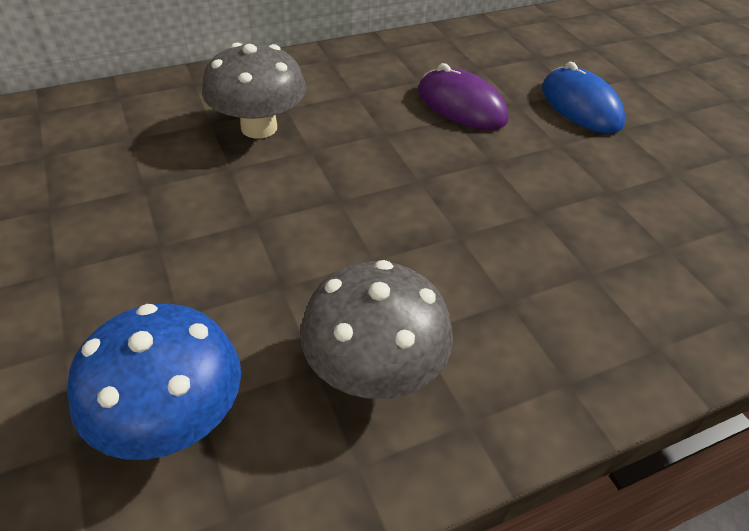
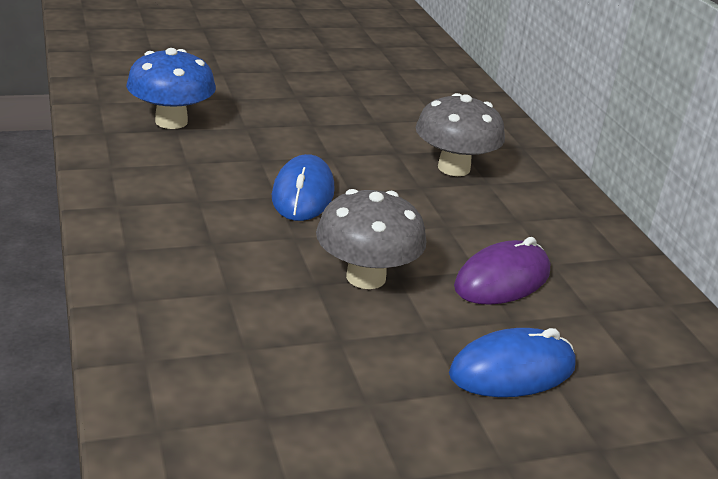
camera: 95 degrees right, 15 degrees down
grey mushroom [300,260,453,399] -> grey mushroom moved to [316,189,426,289]
none -> blue mouse [272,154,335,221]

